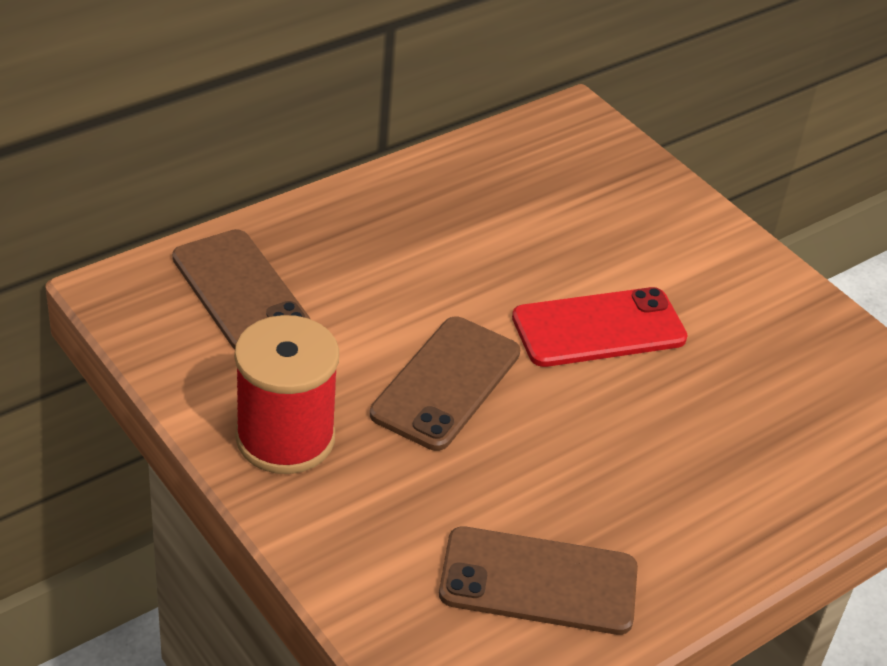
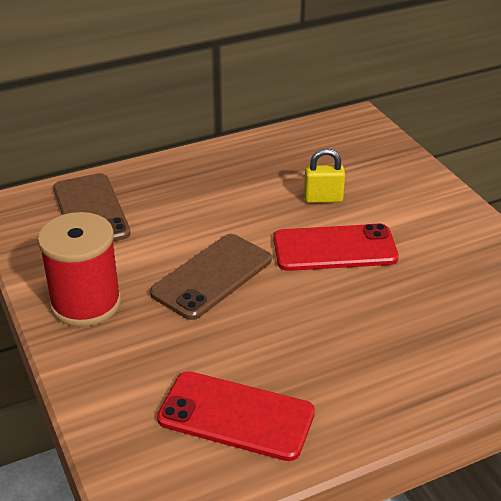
camera: 15 degrees right, 5 degrees down
brown phone [439,526,638,635] -> red phone [157,371,315,461]
none -> yellow padlock [304,148,345,203]

